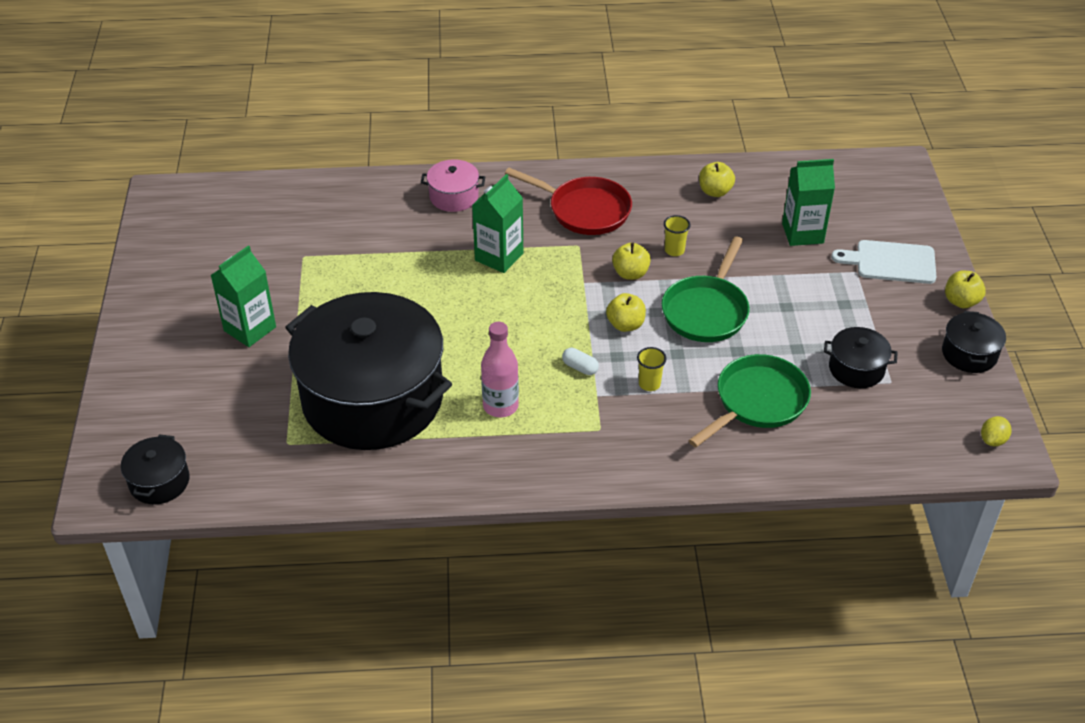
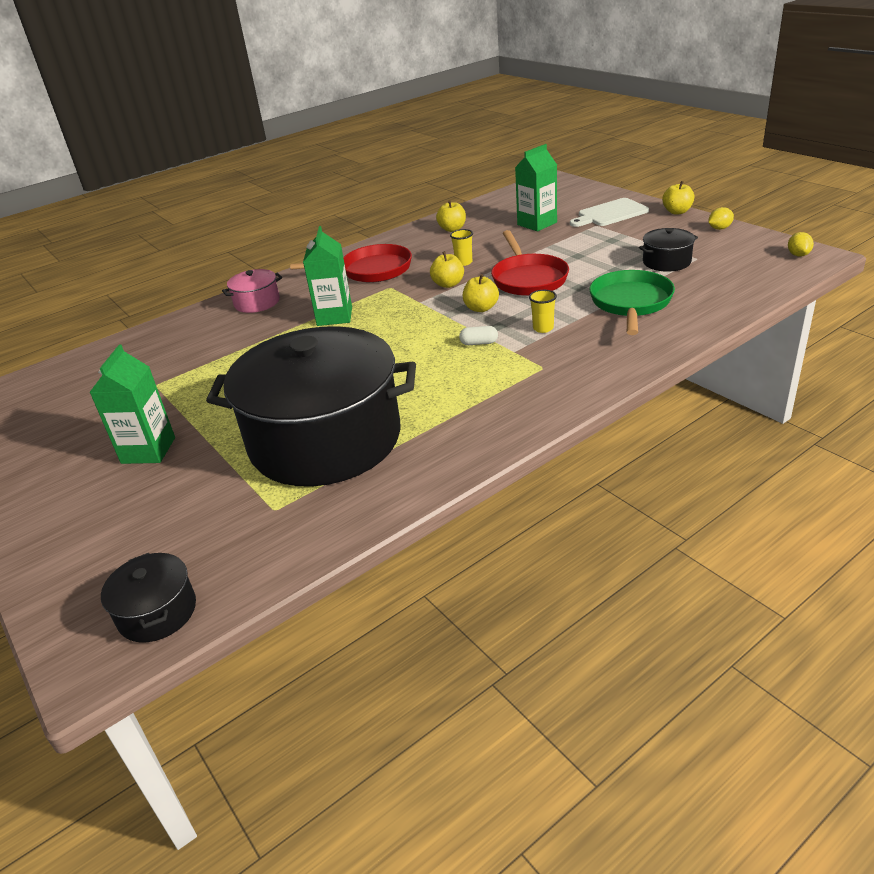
camera: 30 degrees left, 10 degrees down
pink bottle [481,322,519,417] -> none
green pan [662,236,750,342] -> red pan [491,230,569,296]
black pot [942,311,1006,373] -> yellow lemon [708,207,734,230]

